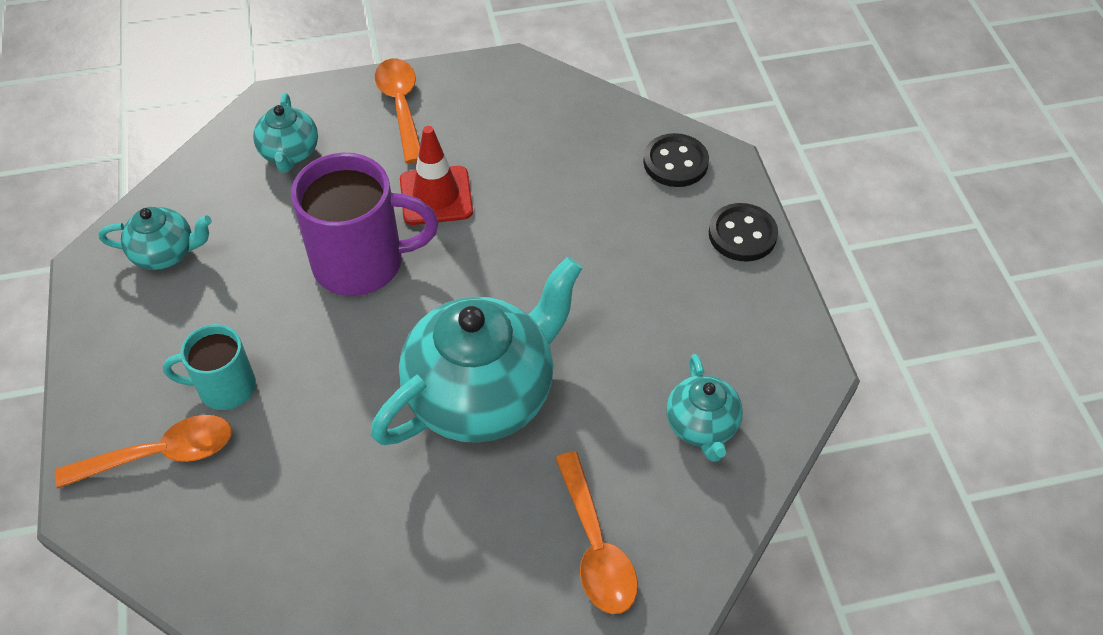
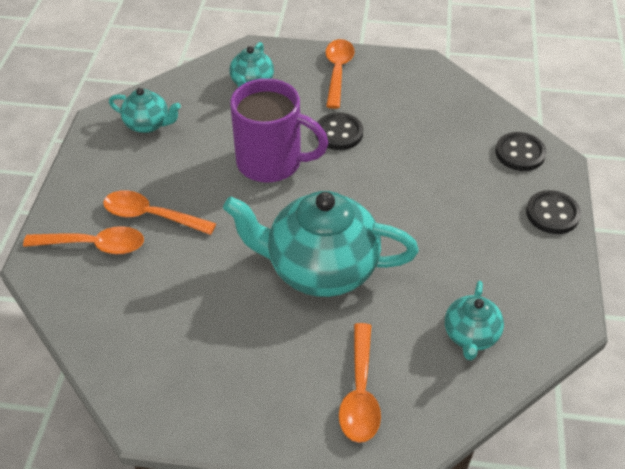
camera: 20 degrees right, 5 degrees down
turquoise mug [163,324,256,410] -> orange spoon [103,190,216,235]
turquoise teapot [371,257,582,445] -> turquoise teapot turned 150 degrees counterclockwise [223,191,419,297]
red traffic cone [400,126,473,225] -> black button [315,113,363,150]

